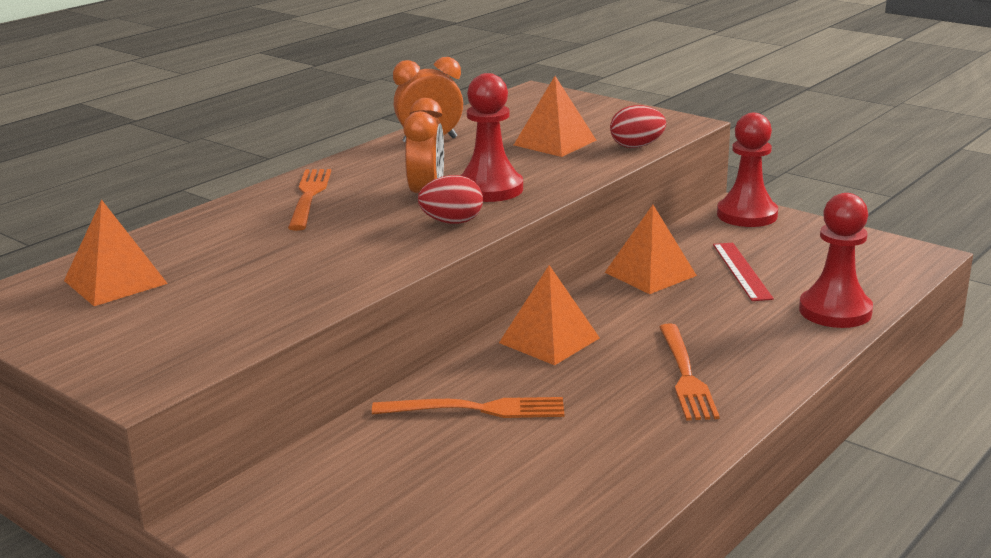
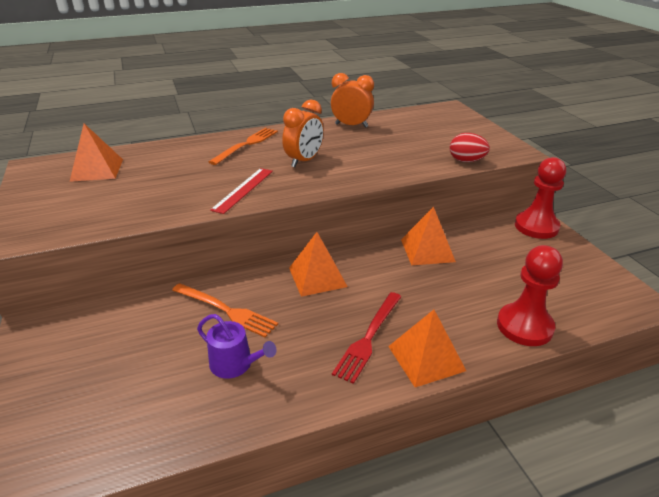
camera: 30 degrees right, 10 degrees up
red egg [418,175,483,224] -> none
red pawn [460,73,523,202] -> none
orange pyramid [514,76,597,157] -> orange pyramid moved to [388,310,466,387]
orange fork [659,323,720,421] -> red fork [332,292,401,384]
red ruler [713,243,774,301] -> red ruler moved to [210,168,273,214]
none -> purple watering can [197,314,276,378]

